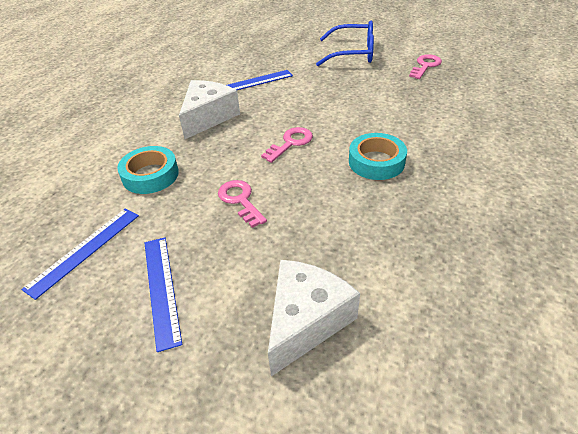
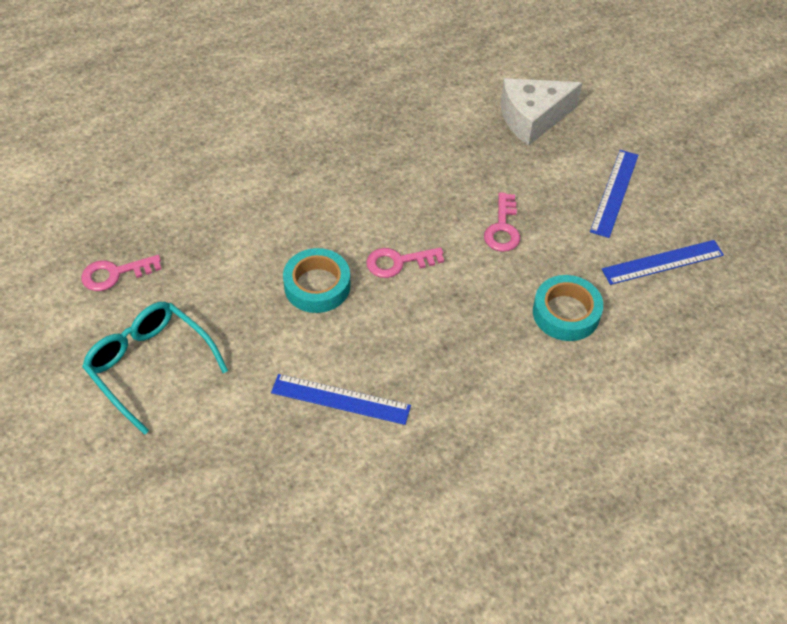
camera: 145 degrees left, 10 degrees up
white cheese [179,80,240,139] -> none
blue glasses [316,21,374,66] -> turquoise glasses [82,302,228,435]
turquoise tape [349,133,407,180] -> turquoise tape moved to [283,248,351,313]

